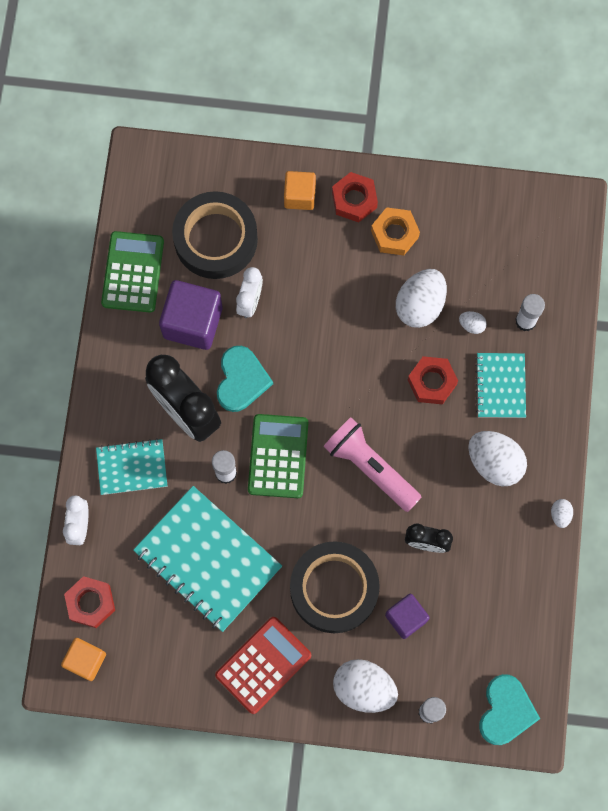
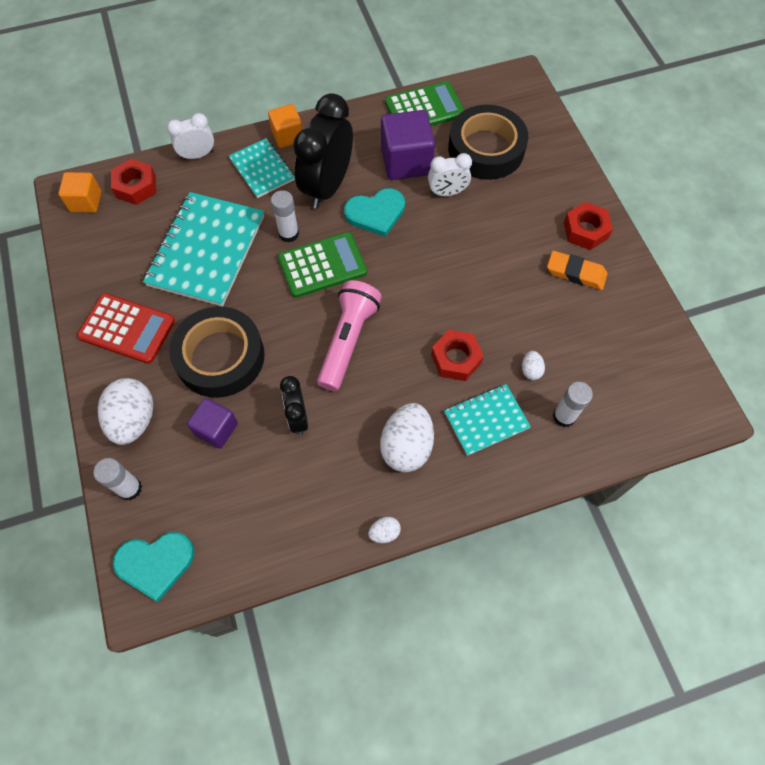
camera: 65 degrees right, 10 degrees down
orange cube [284,171,316,210] -> orange cube moved to [268,104,303,148]
orange nut [371,207,420,256] -> orange eraser [547,251,607,290]
white egg [396,269,447,328] -> none

